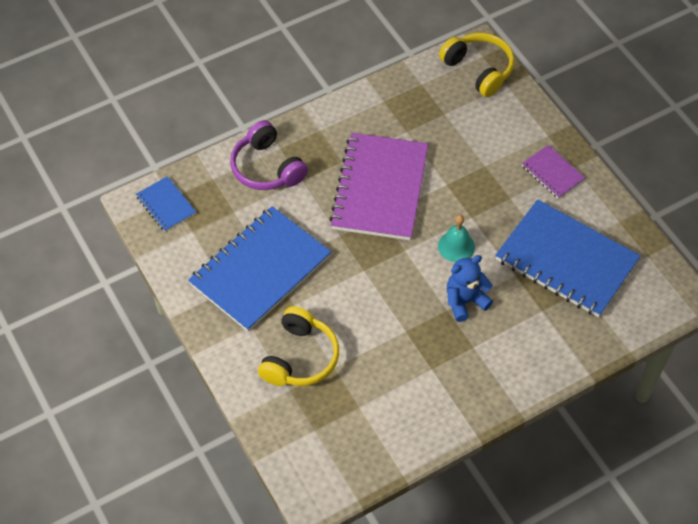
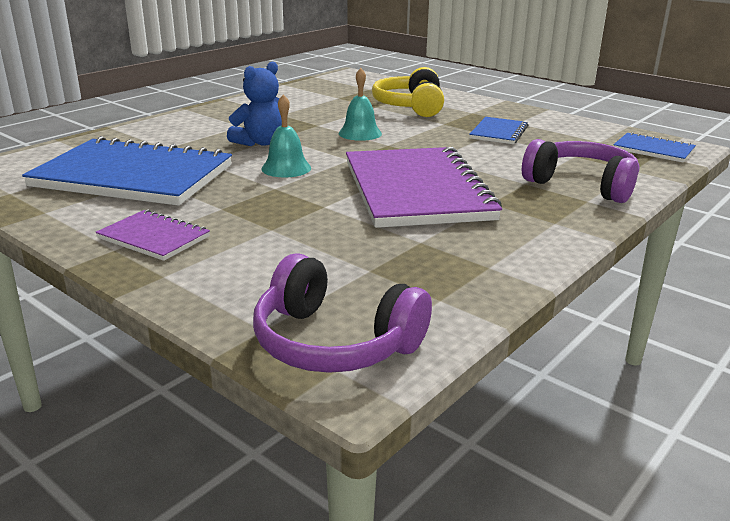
camera: 160 degrees right, 30 degrees down
blue notebook [188,206,331,332] -> blue notebook [469,117,528,144], size x0.47
yellow headphones [439,33,514,97] -> purple headphones [253,253,432,373]
none -> turquoise bell [339,68,382,141]

